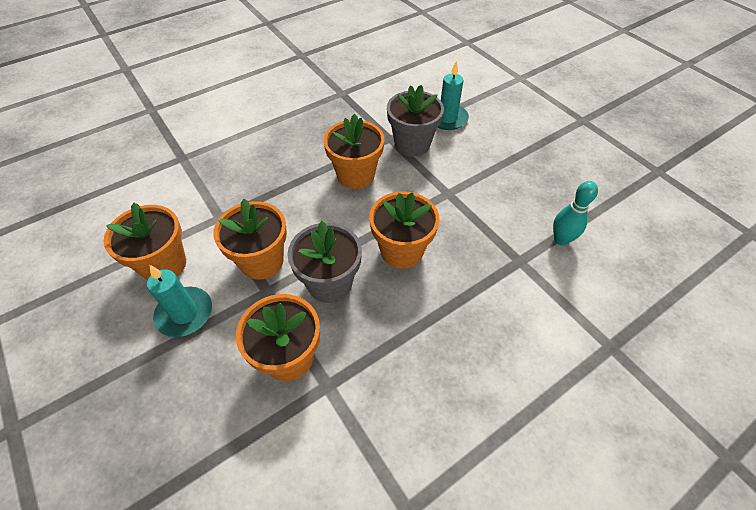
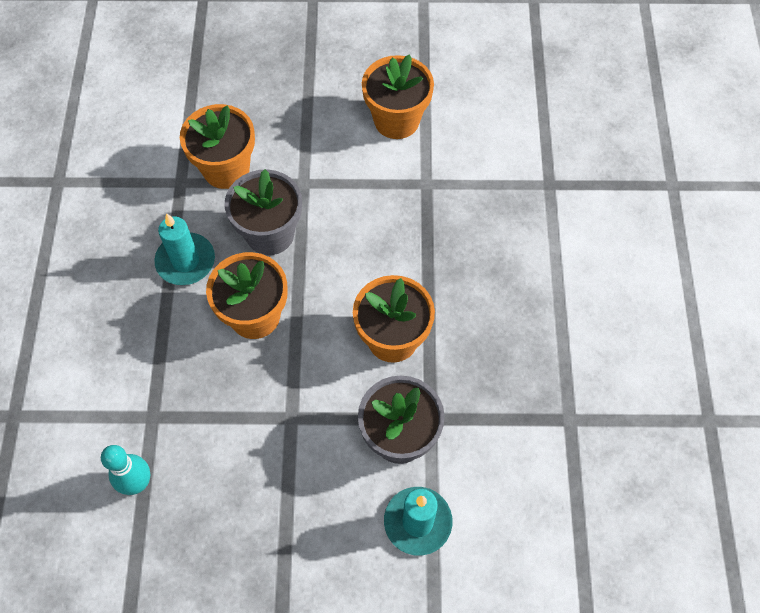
camera: 125 degrees right, 10 degrees up
turquoise candle [147,265,212,337] -> turquoise candle moved to [154,213,215,285]
orange flower pot [213,199,287,280] -> none

